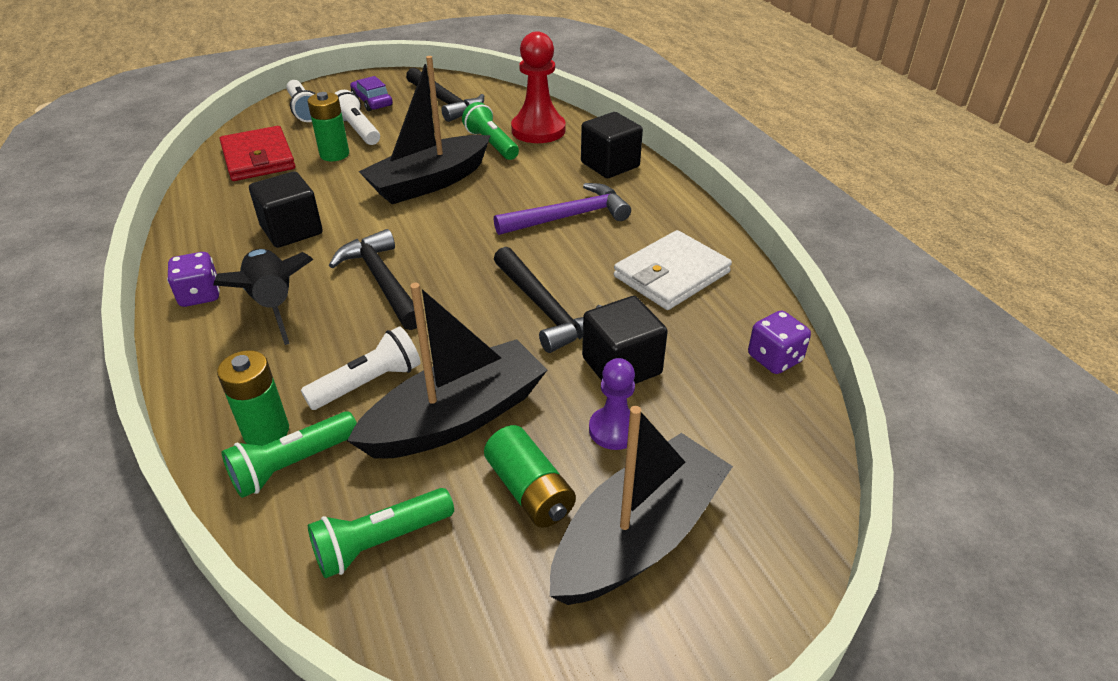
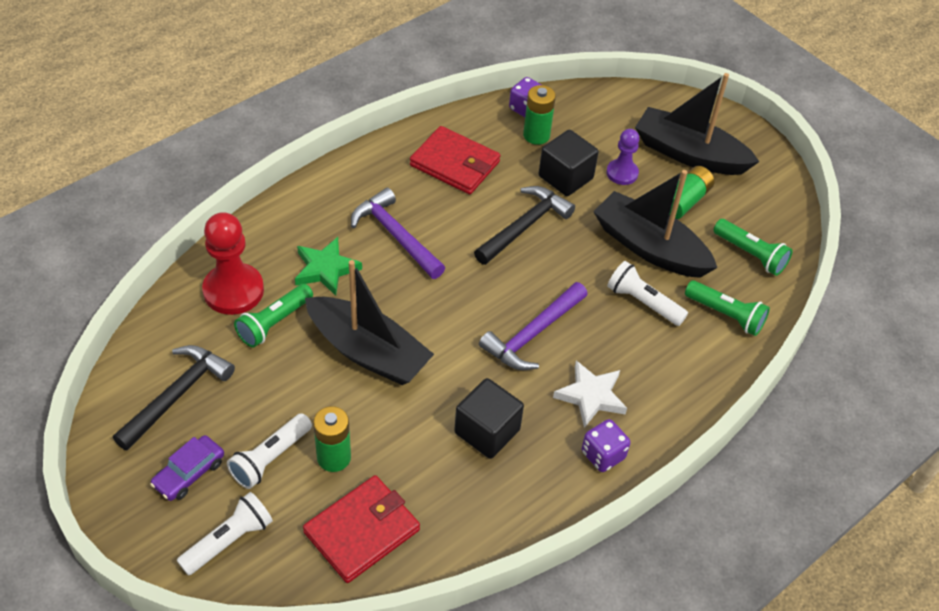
camera: 110 degrees left, 10 degrees up
black rocket [213,249,314,345] -> white star [553,360,627,428]
green battery [217,350,289,446] -> green battery moved to [523,85,556,145]
black hammer [329,229,417,330] -> purple hammer [479,282,588,370]
black cube [581,112,643,178] -> none
white wallet [614,230,732,310] -> red wallet [410,126,501,194]
none -> green star [295,237,362,296]

